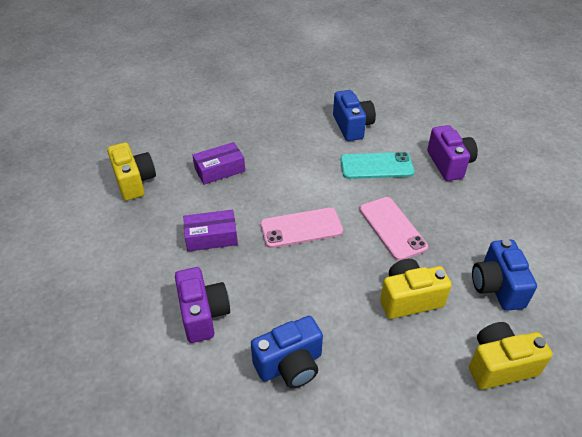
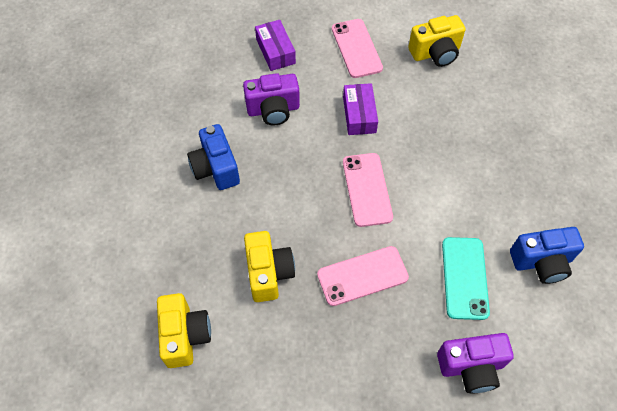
camera: 95 degrees right, 15 degrees up
purple box [193,142,245,185] -> purple box moved to [255,20,296,71]
blue camera [472,239,537,311] -> none
none -> pink phone [332,19,383,78]

